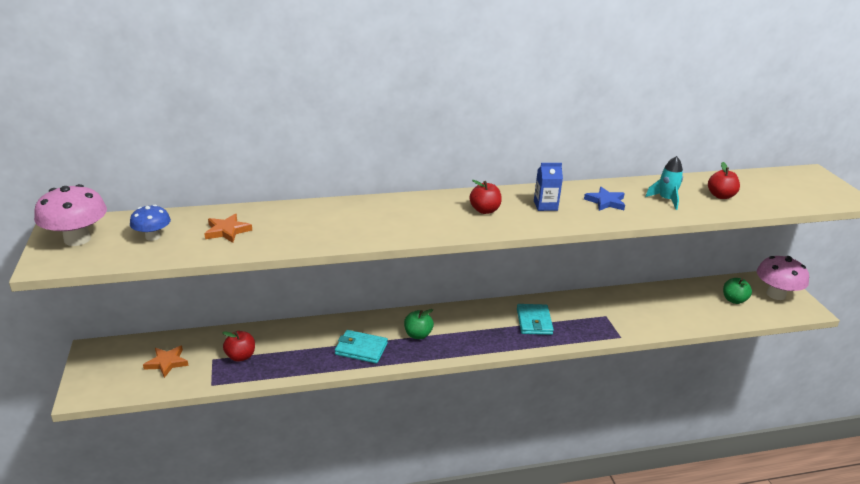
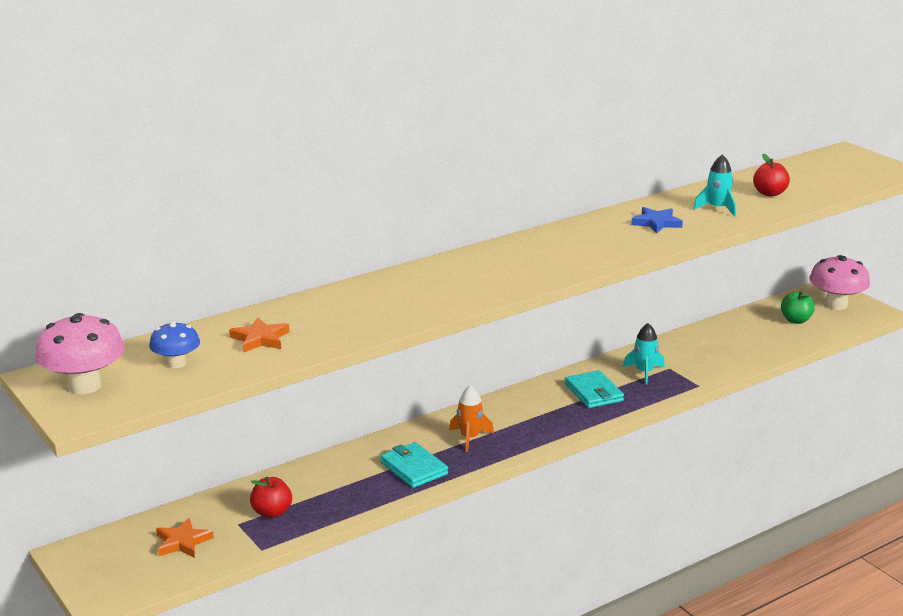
camera: 20 degrees left, 5 degrees down
turquoise wallet [335,330,388,363] -> turquoise wallet turned 60 degrees clockwise [380,442,448,488]
green apple [404,309,434,339] -> orange rocket [449,385,494,452]
red apple [469,180,502,214] -> none
blue carton [534,163,563,211] -> none
none -> turquoise rocket [623,323,665,384]

